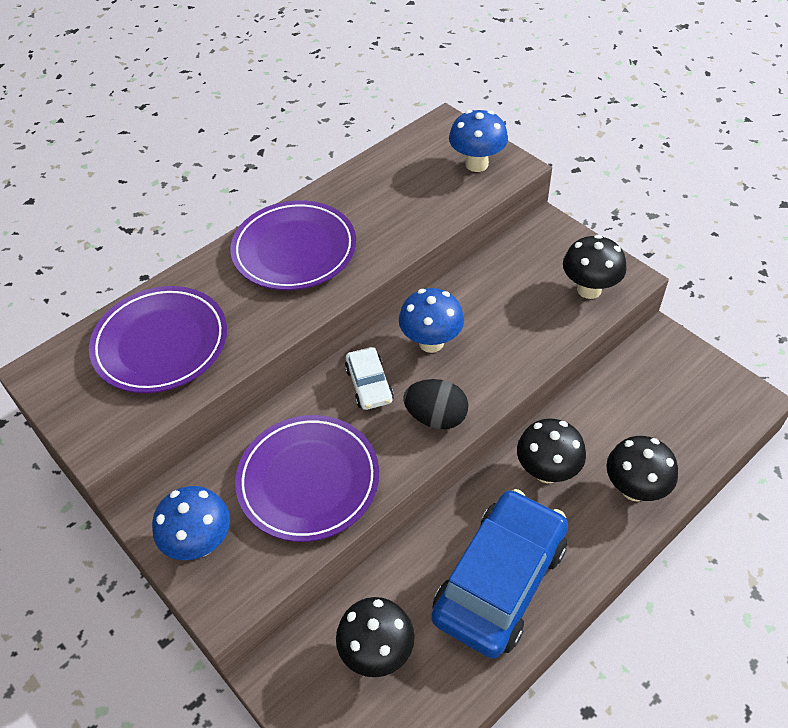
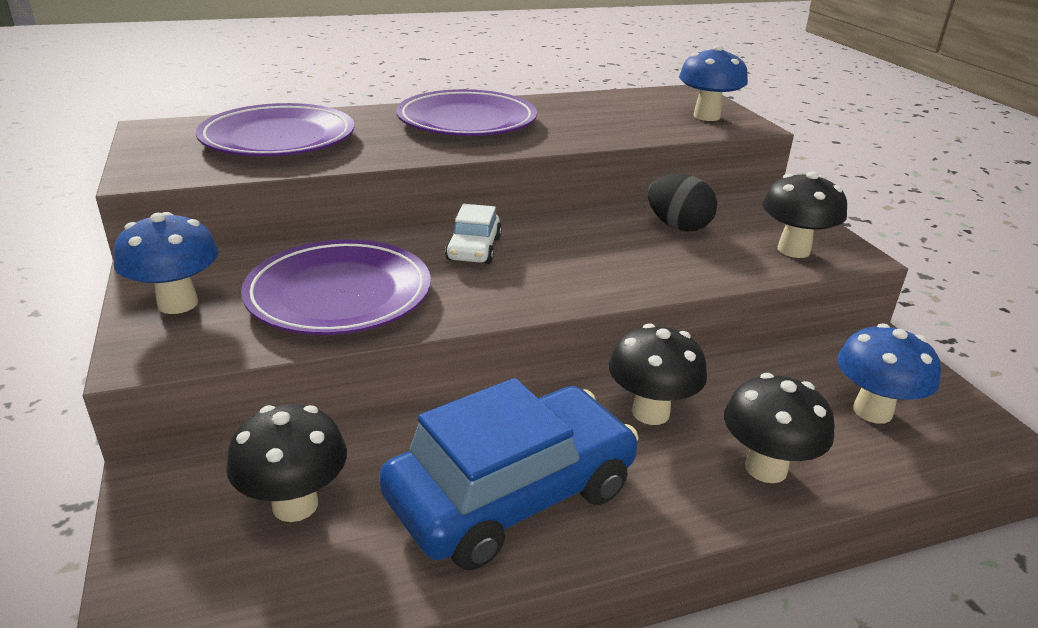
camera: 20 degrees right, 20 degrees down
blue mushroom [399,288,464,353] -> blue mushroom moved to [837,323,941,424]
black egg [403,379,468,429] -> black egg moved to [648,174,717,232]

